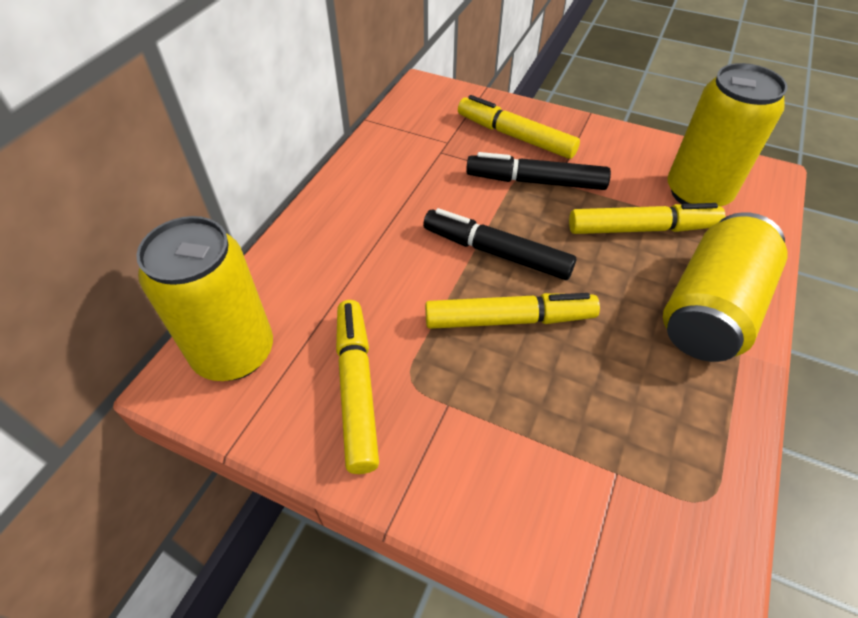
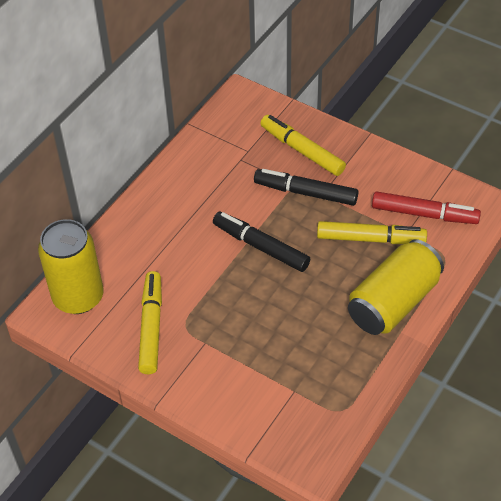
camera: 10 degrees right, 0 degrees up
yellow marker [425,293,600,329] -> none
yellow can [667,63,788,207] -> red marker [372,191,481,224]

